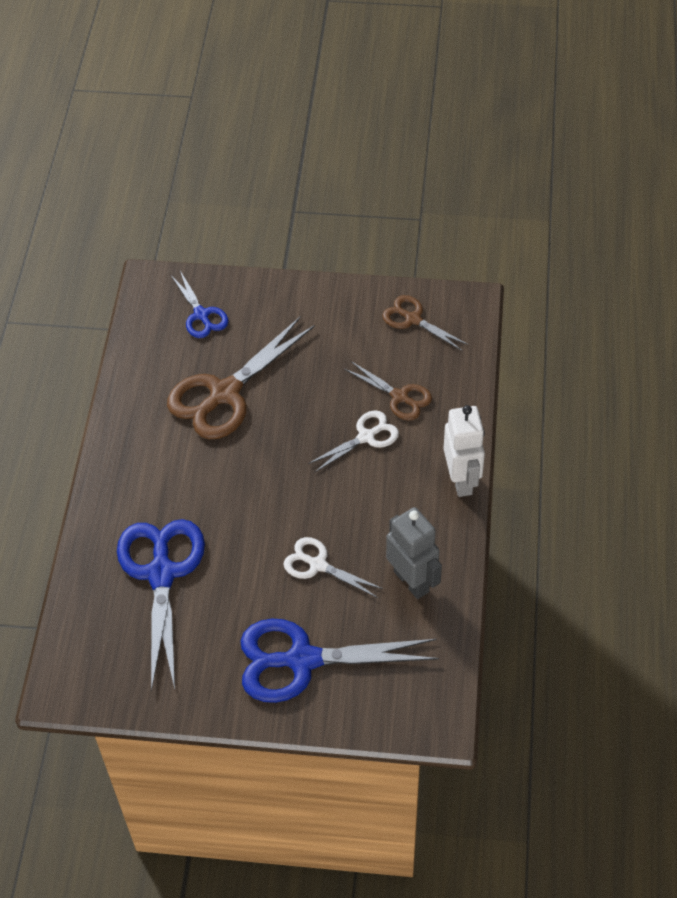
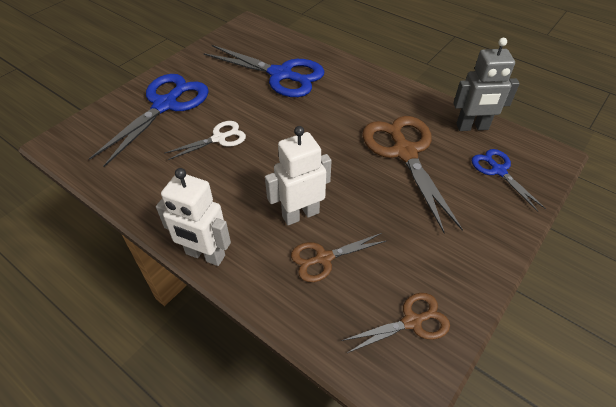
camera: 120 degrees right, 5 degrees down
blue scissors [170,271,228,338] -> blue scissors turned 60 degrees clockwise [472,149,546,212]
white scissors [308,410,399,473] -> white robot [265,126,332,225]
grey robot [386,507,442,599] -> grey robot moved to [453,38,520,131]

